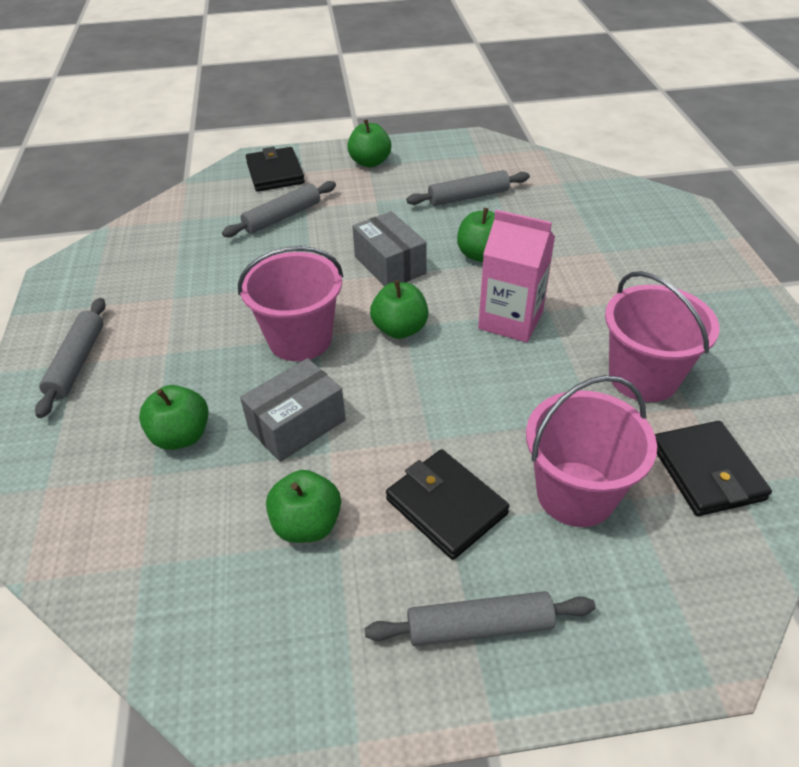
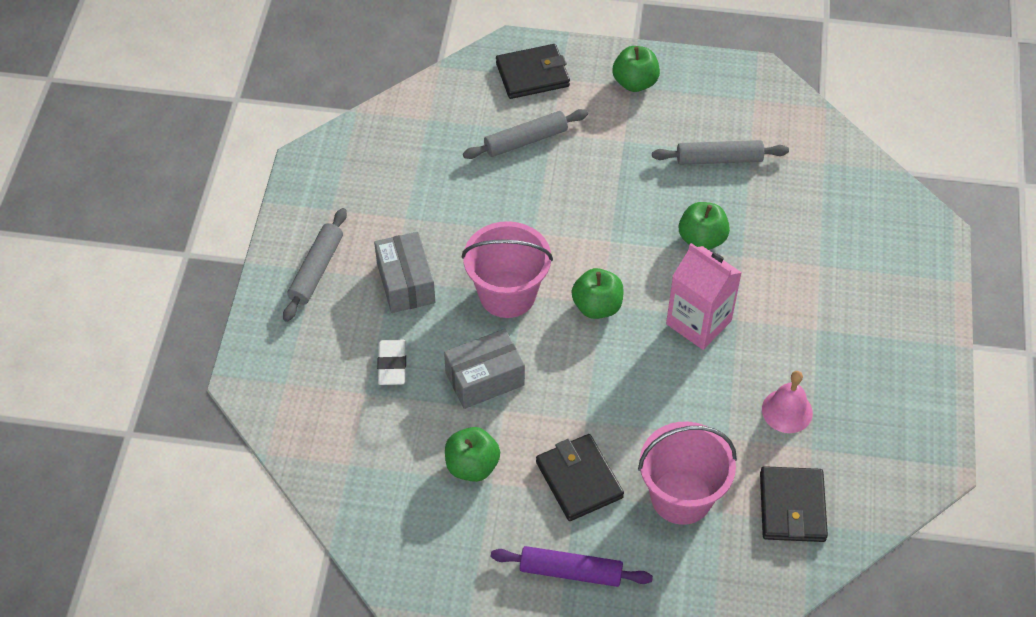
camera: 15 degrees right, 10 degrees up
green apple [139,385,209,450] -> white eraser [377,339,406,385]
black wallet [246,147,305,192] -> black wallet turned 75 degrees clockwise [496,44,570,99]
grey box [352,211,427,287] -> grey box moved to [374,232,435,313]
grey rolling pin [365,591,596,646] -> purple rolling pin [491,546,653,587]
pink bucket [605,271,720,402] -> pink bell [762,371,813,433]

